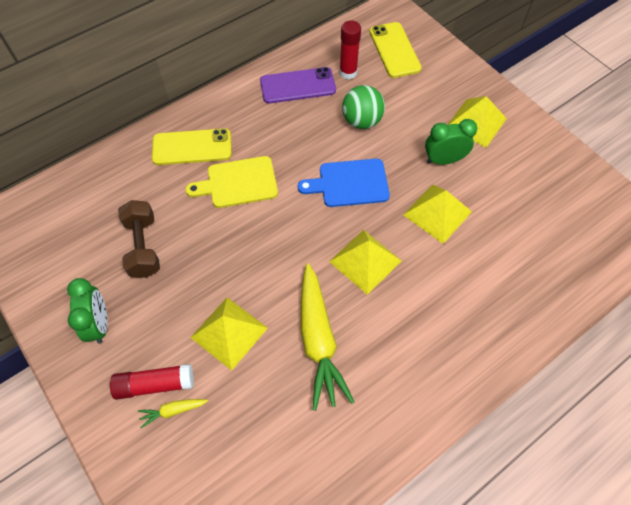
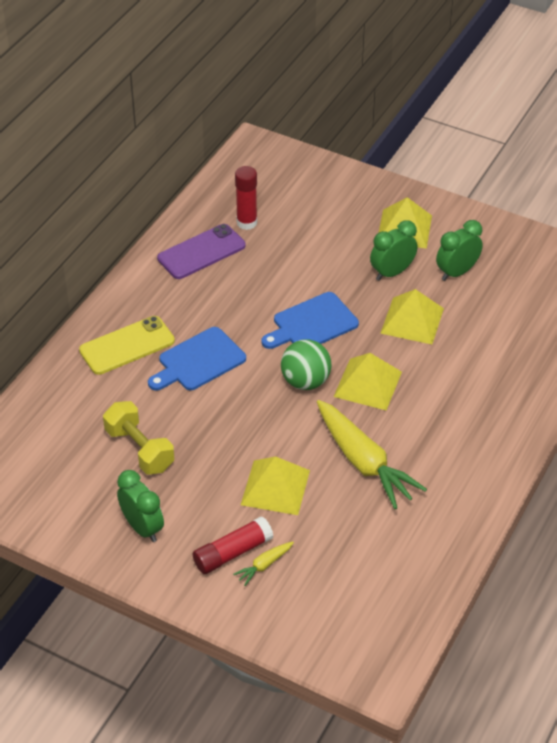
camera: 25 degrees left, 15 degrees down
brown dumbbell [118,200,160,278] -> yellow dumbbell [103,401,174,474]
yellow cutting board [185,156,278,208] -> blue cutting board [148,327,246,391]
green ball [342,85,385,129] -> green ball moved to [281,339,332,390]
yellow phone [370,22,422,78] -> none
none -> green clock [436,220,483,281]

